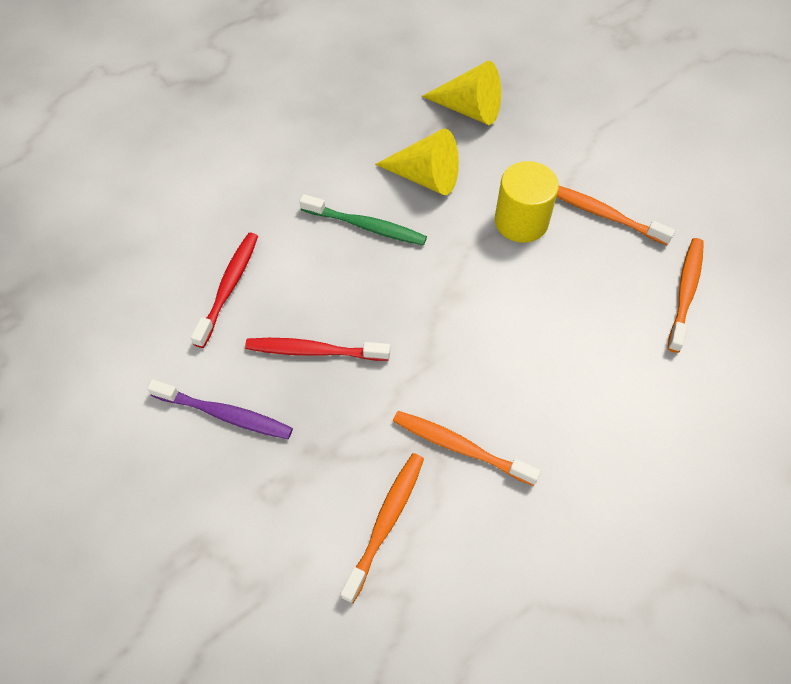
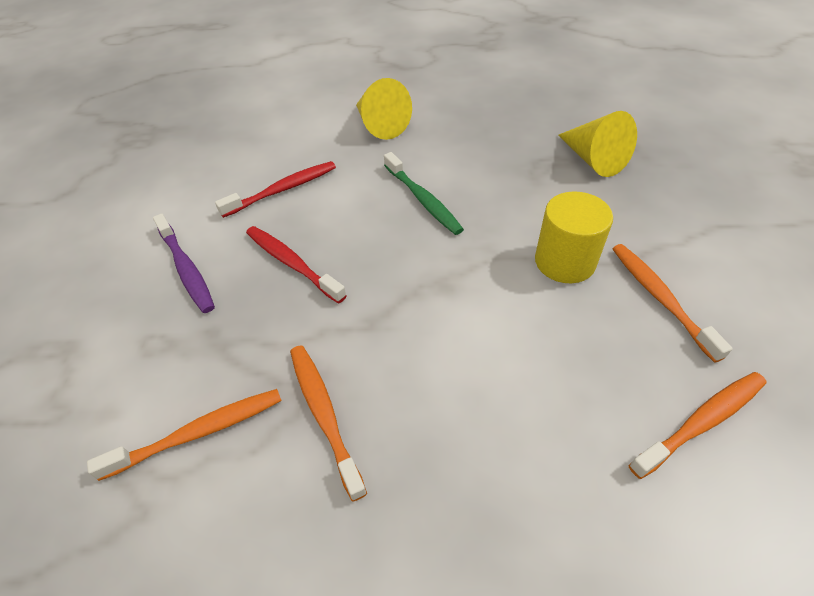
camera: 40 degrees right, 10 degrees down
yellow cone [375,129,459,195] -> yellow cone moved to [356,78,412,140]

